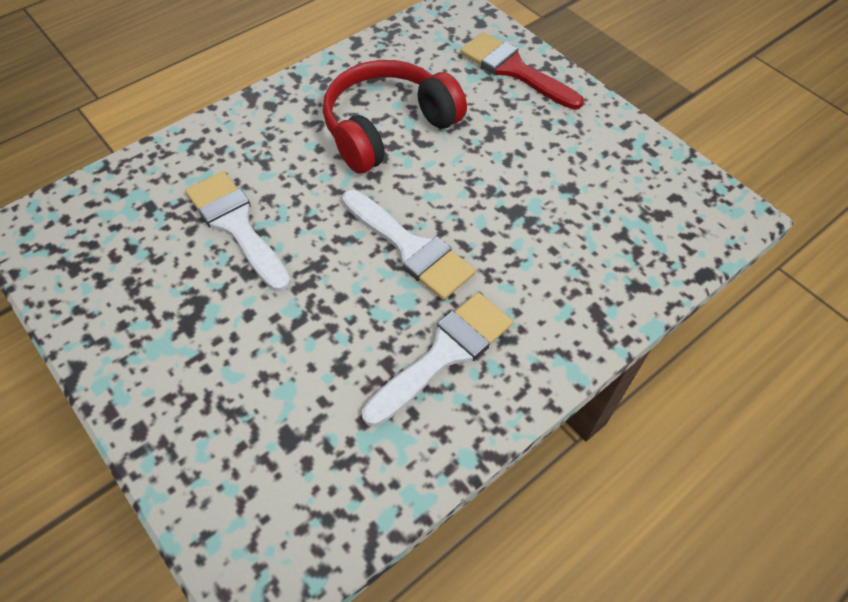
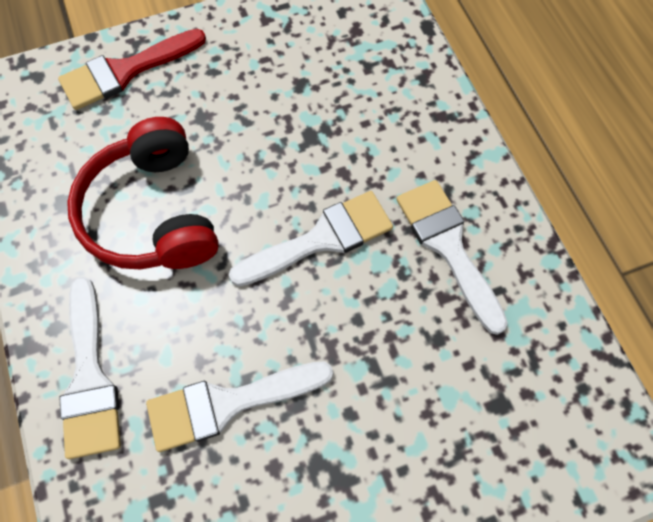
camera: 70 degrees left, 10 degrees up
none -> white brush [59,277,121,459]

